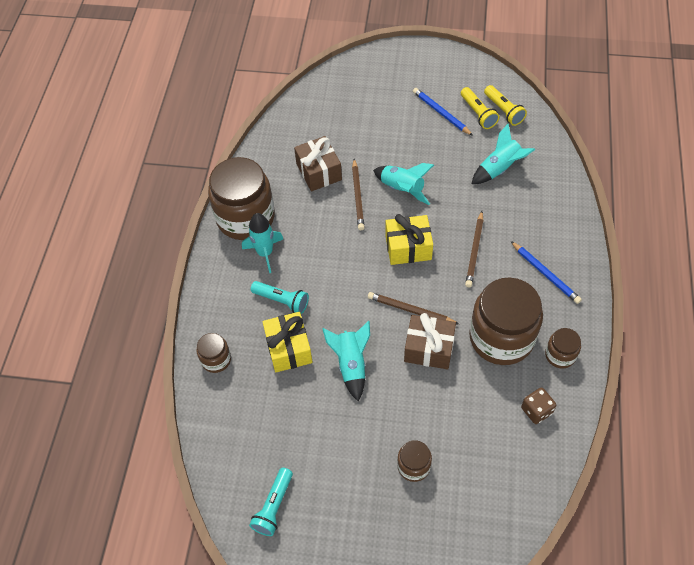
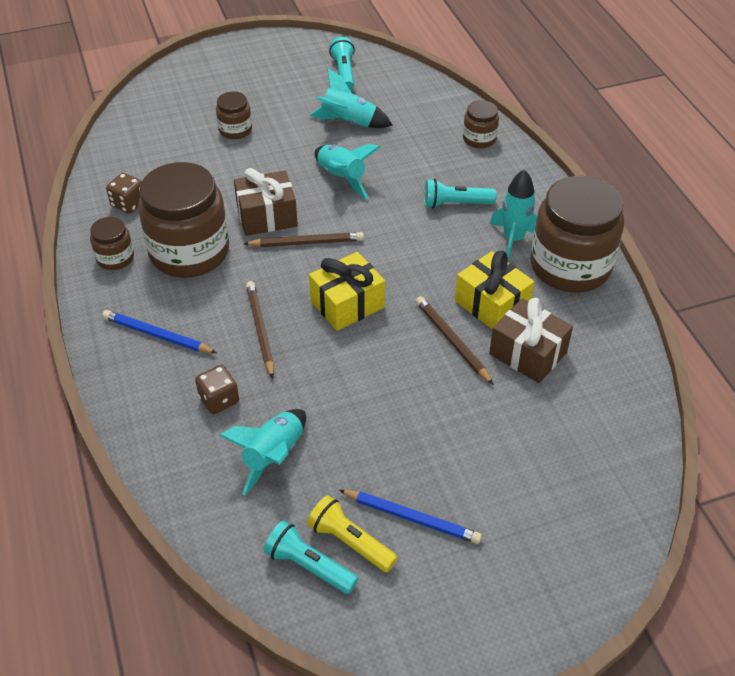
camera: 150 degrees right, 10 degrees down
yellow gift [262,312,313,372] -> yellow gift moved to [455,251,534,330]
turquoise rocket [373,163,434,205] -> turquoise rocket moved to [309,69,393,128]
yellow flashlight [484,85,527,126] -> turquoise flashlight [264,520,359,594]
none -> brown dice [195,365,239,414]

